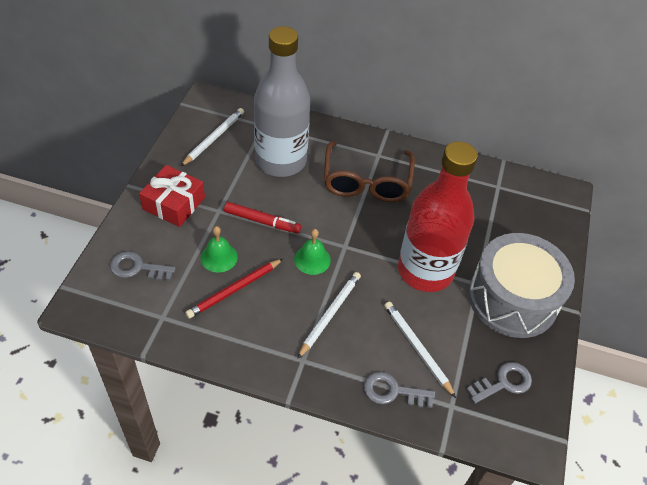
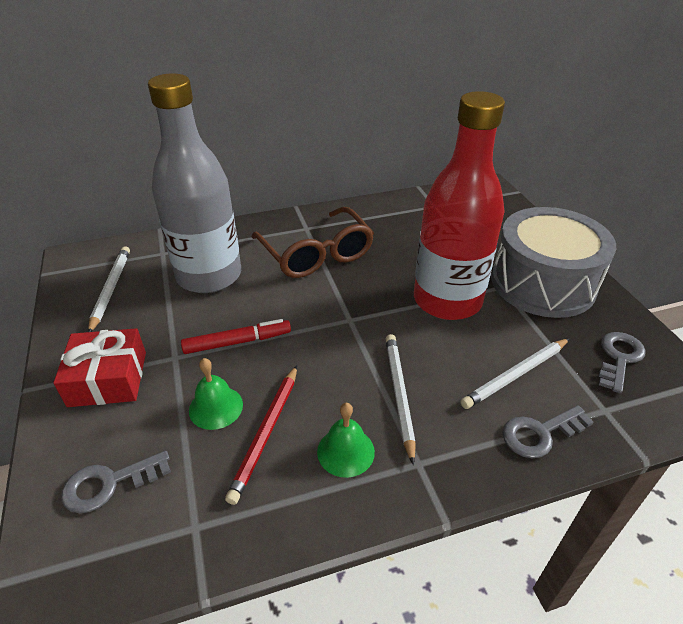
camera: 30 degrees left, 10 degrees down
green bell [294,229,331,275] -> green bell moved to [317,403,375,478]
white pencil [384,302,456,398] -> white pencil turned 60 degrees counterclockwise [460,338,570,409]

